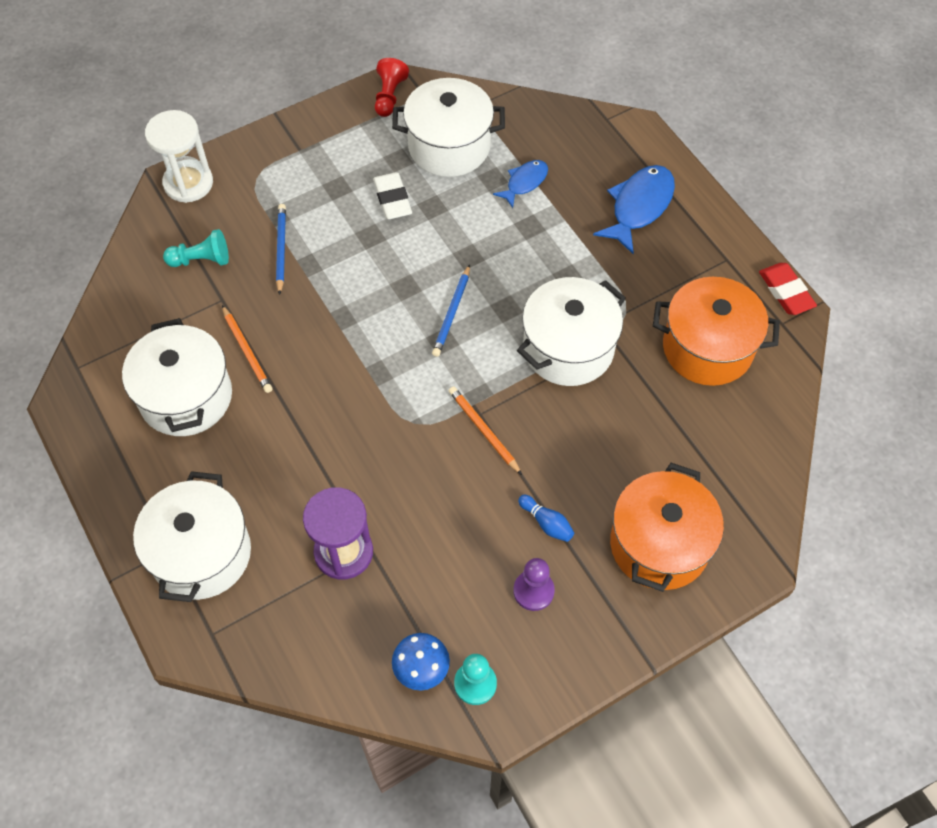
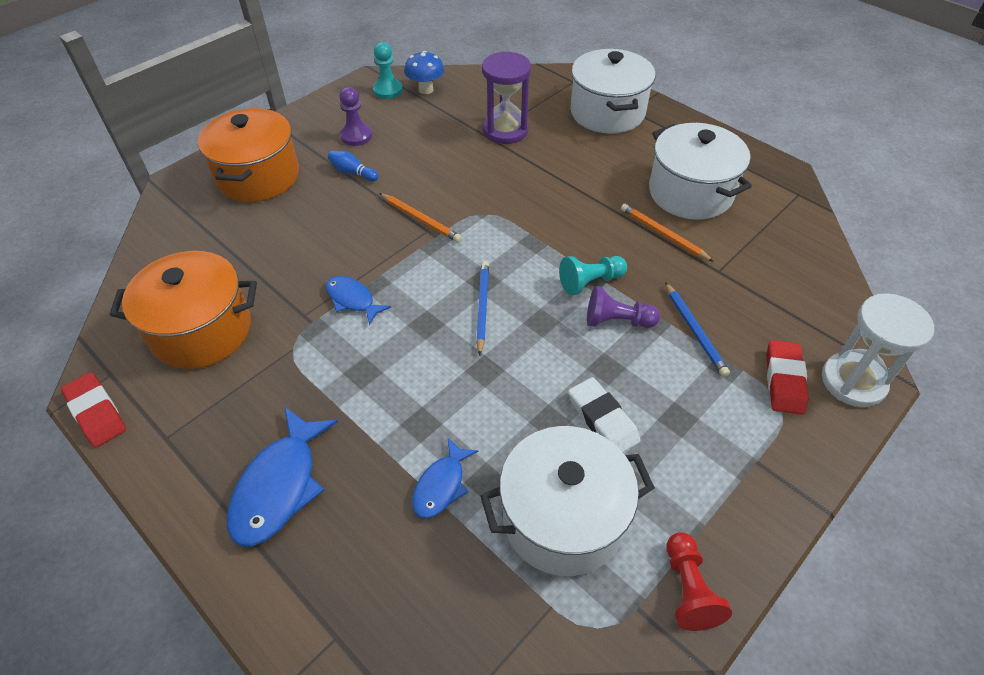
camera: 165 degrees right, 10 degrees down
turquoise pawn [163,229,229,267] -> turquoise pawn moved to [559,256,627,296]
white pot [517,277,626,386] -> blue fish [326,276,391,325]
none -> purple pawn [587,286,660,328]
none -> red eraser [766,340,808,414]

